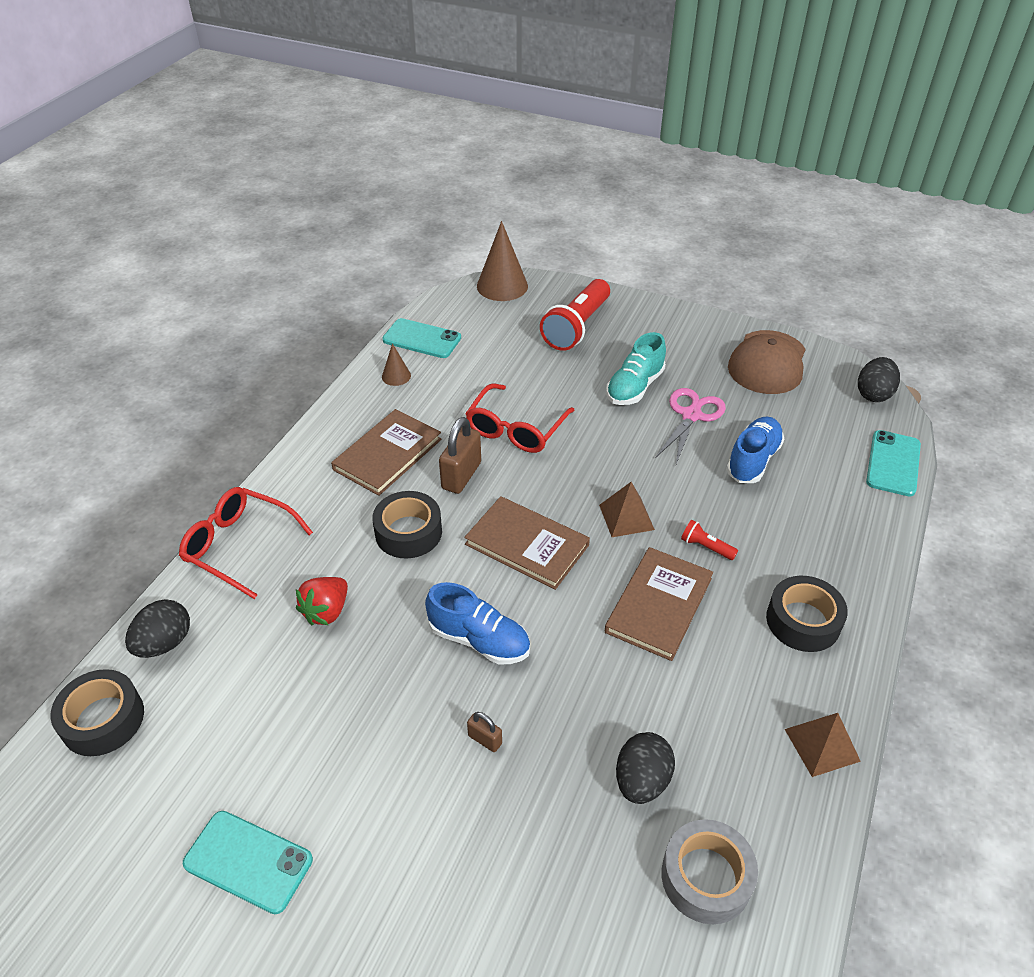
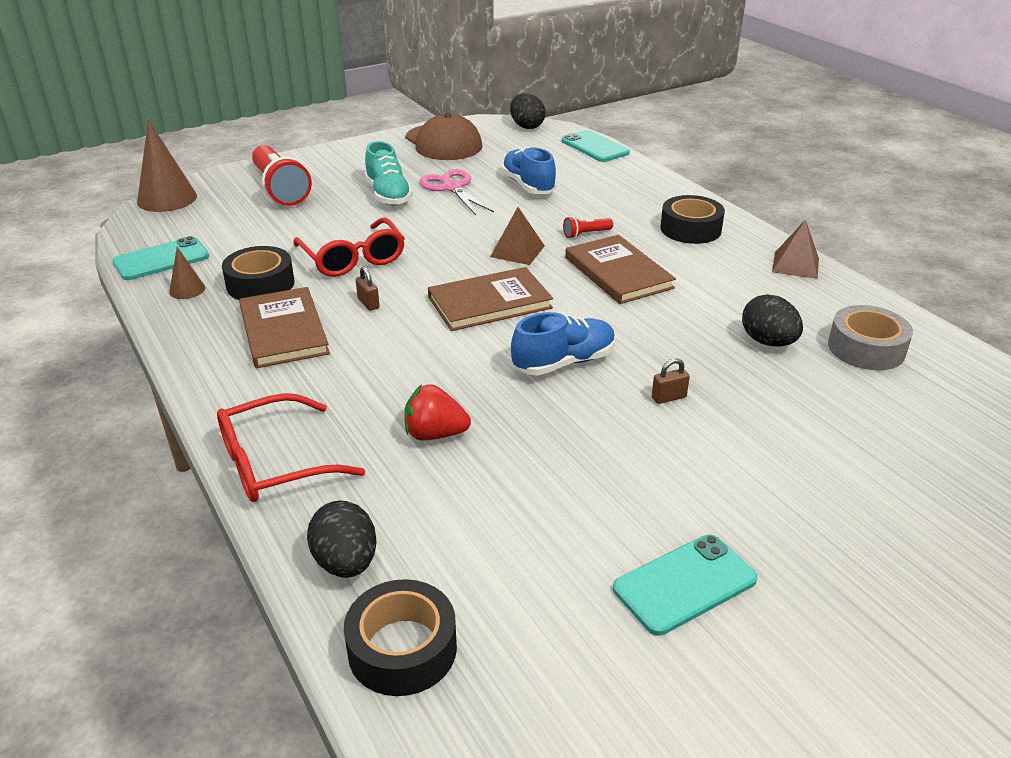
camera: 55 degrees left, 10 degrees down
red strawberry [296,577,348,625] -> red strawberry turned 120 degrees clockwise [404,384,471,441]
black tape [372,491,442,559] -> black tape moved to [222,246,295,300]
brown padlock [439,417,481,494] -> brown padlock [356,266,379,311], size x0.52

